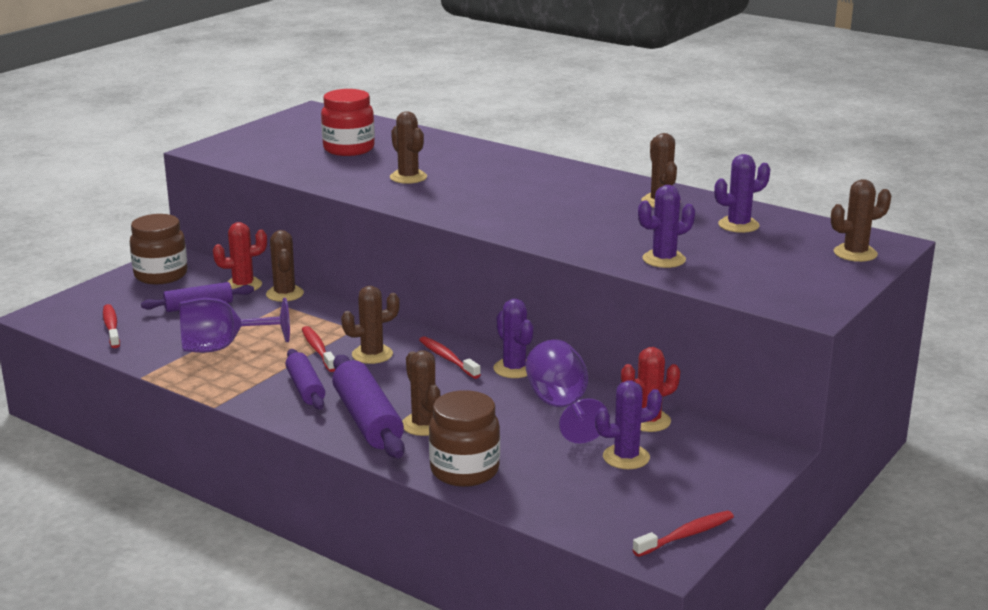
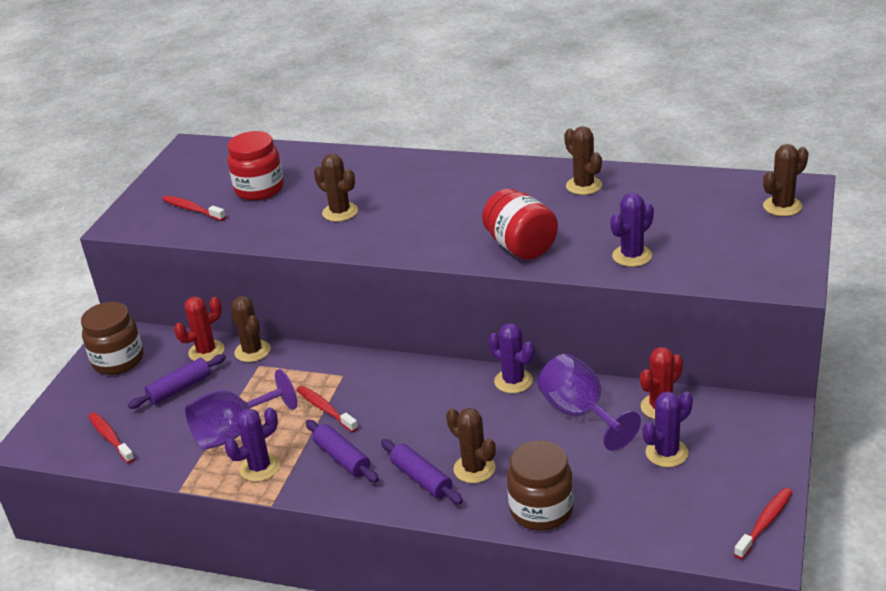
camera: 15 degrees left, 10 degrees up
purple rolling pin [332,355,405,458] -> purple rolling pin [381,439,463,504], size x0.63
brown cactus [341,286,400,364] -> none
red toothbrush [419,336,481,379] -> red toothbrush moved to [162,195,226,221]
purple cactus [714,154,770,233] -> purple cactus moved to [225,407,280,482]
none -> red jar [482,189,558,260]

